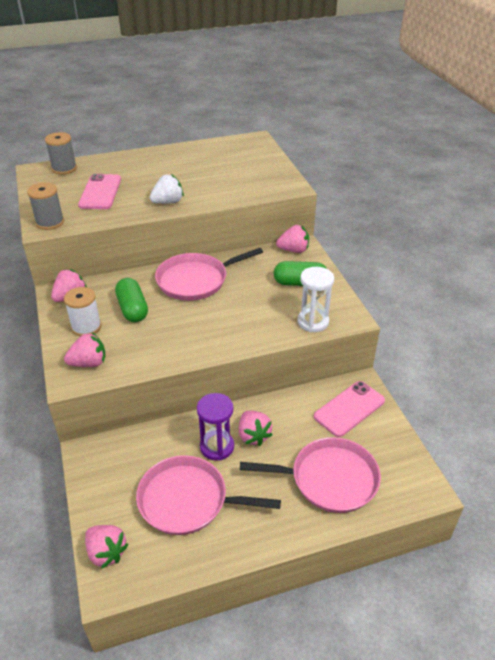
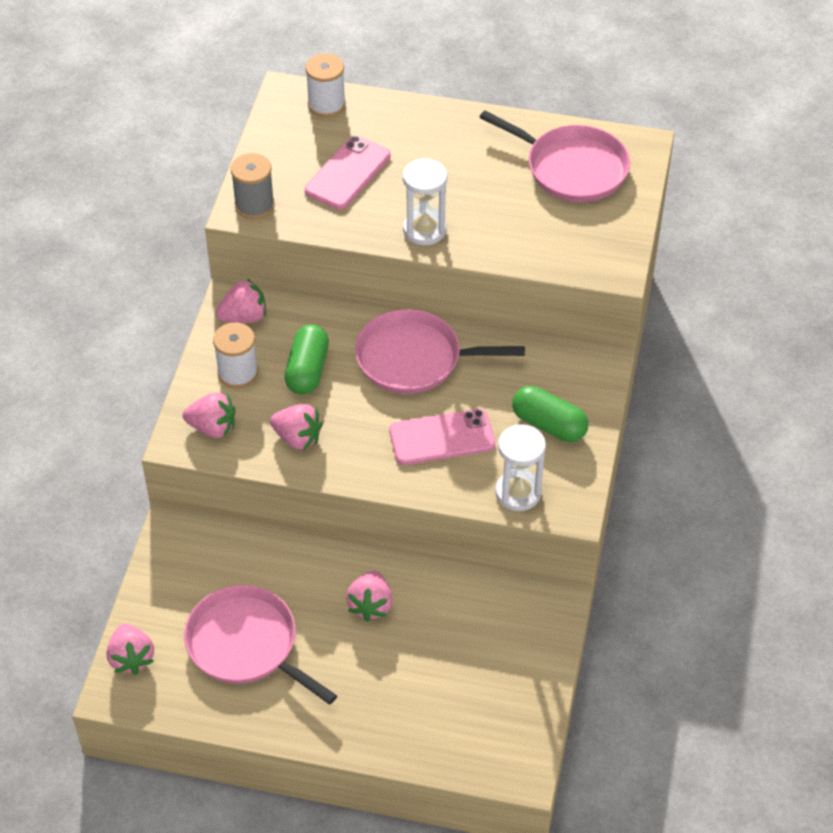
camera: 30 degrees right, 10 degrees up
grey spool [45,132,77,175] -> white spool [305,53,346,118]
white strawberry [149,174,184,204] -> white hourglass [403,158,447,245]
purple hourglass [197,393,234,461] -> none
pink pan [240,437,381,513] -> pink pan moved to [479,110,630,202]
pink strawberry [276,225,309,253] -> pink strawberry moved to [270,404,323,450]
pink phone [314,381,385,437] -> pink phone moved to [389,409,495,465]

